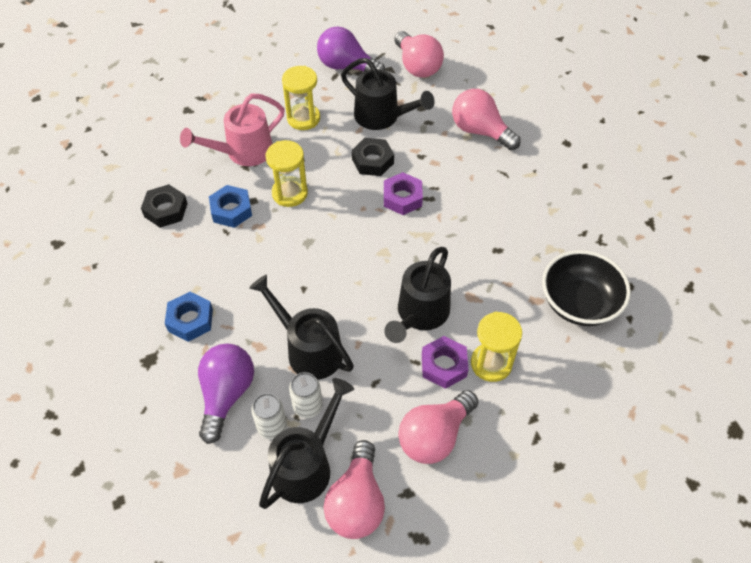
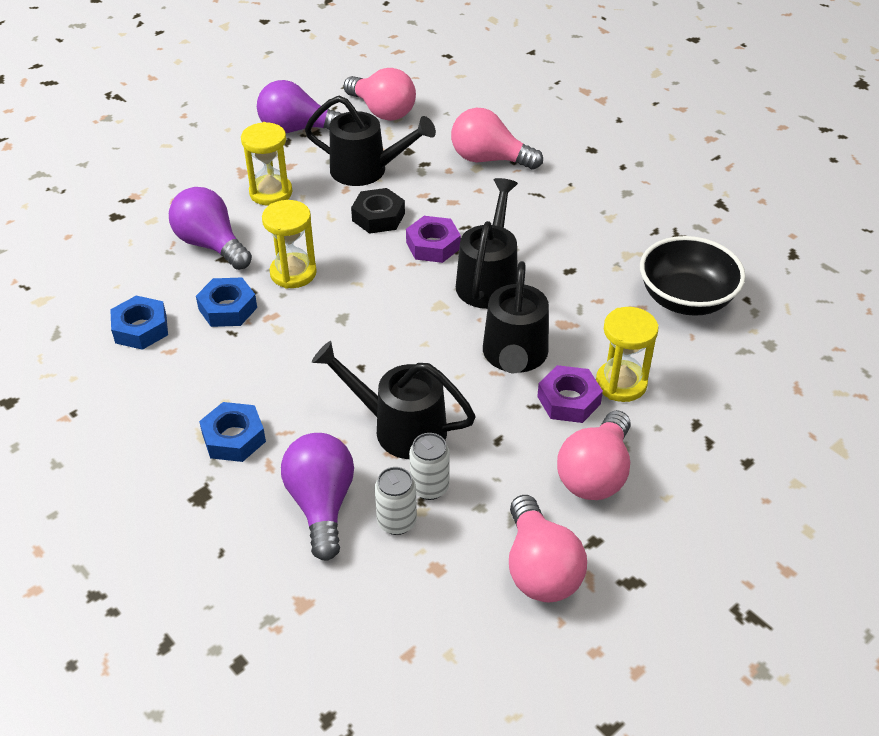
camera: 20 degrees left, 10 degrees down
black nut [141,184,188,228] -> blue nut [110,295,168,350]
pink watering can [180,93,285,166] -> purple light bulb [169,187,252,270]
black watering can [259,378,354,509] -> black watering can moved to [456,178,518,309]

